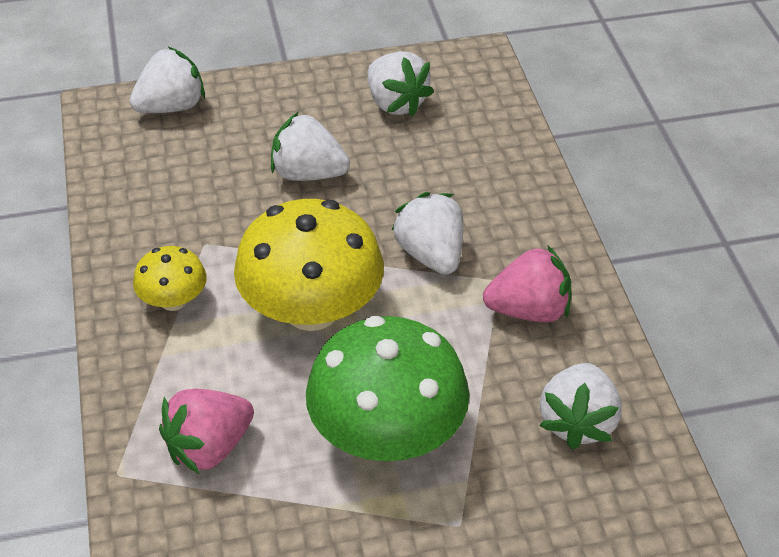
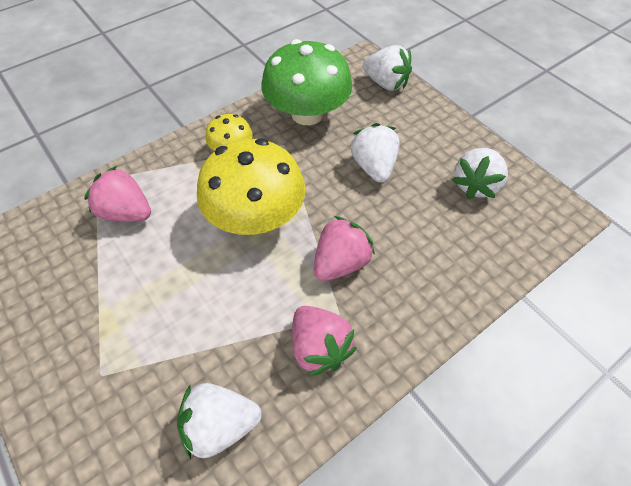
camera: 65 degrees right, 10 degrees up
green mushroom [306,316,469,461] -> green mushroom moved to [261,39,353,125]
white strawberry [391,192,463,275] -> pink strawberry [313,216,375,281]

